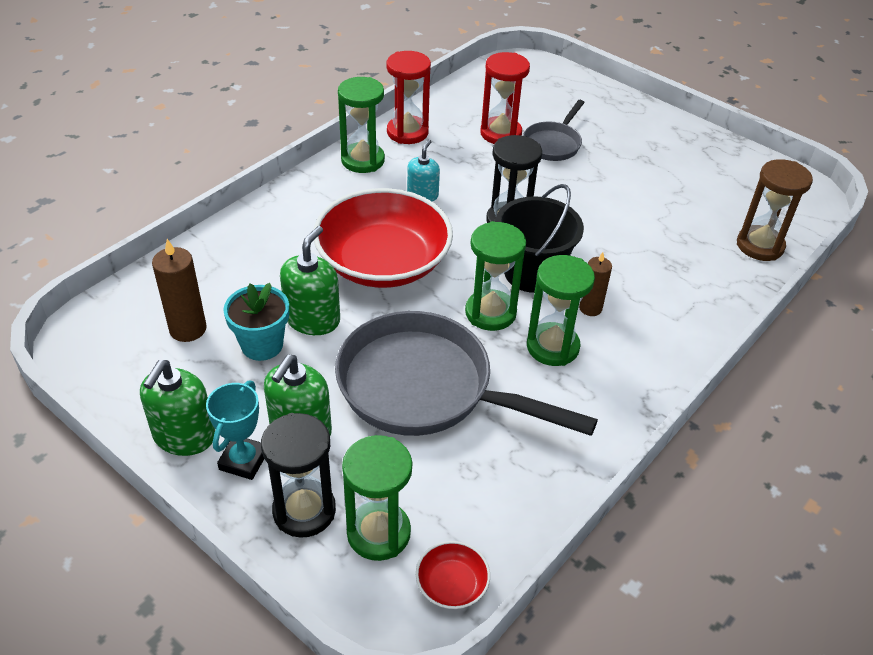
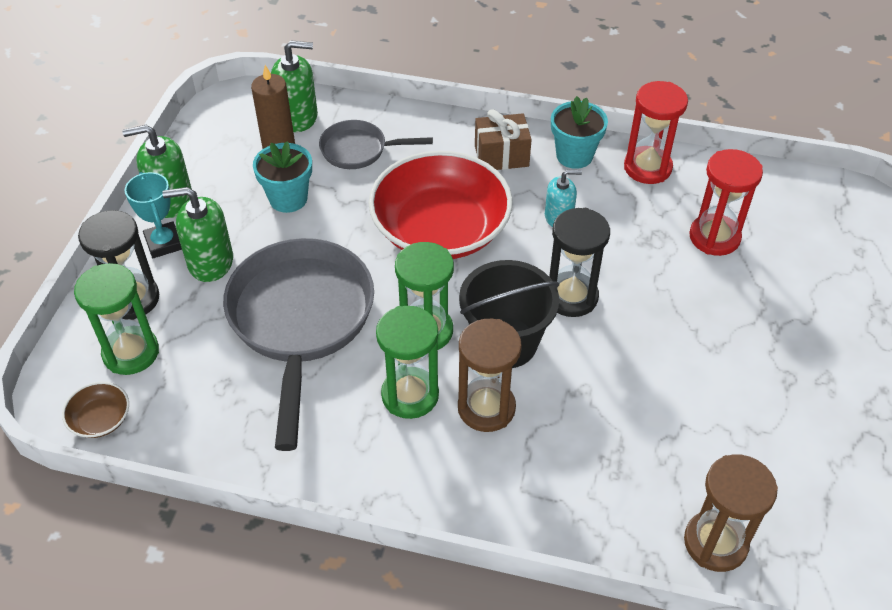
camera: 65 degrees right, 5 degrees up
turquoise trophy [206,380,264,480] -> turquoise trophy turned 75 degrees clockwise [125,172,182,258]
green soap dispenser [280,226,340,335] -> green soap dispenser moved to [271,40,318,132]
green hourglass [338,77,385,173] -> turquoise flower pot [551,96,608,169]
red bowl [416,541,490,609] -> brown bowl [62,382,129,438]
grey pan [523,100,585,161] -> grey pan moved to [319,120,433,169]
brown candle [579,252,612,316] -> brown hourglass [458,319,522,432]
none -> brown gift [475,109,532,170]

